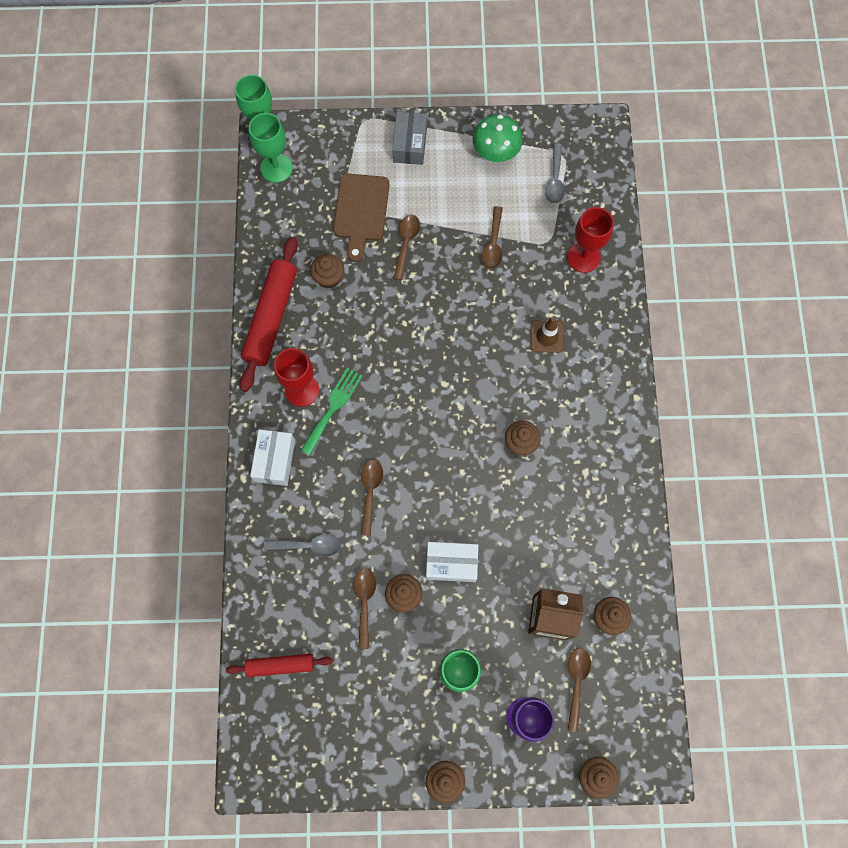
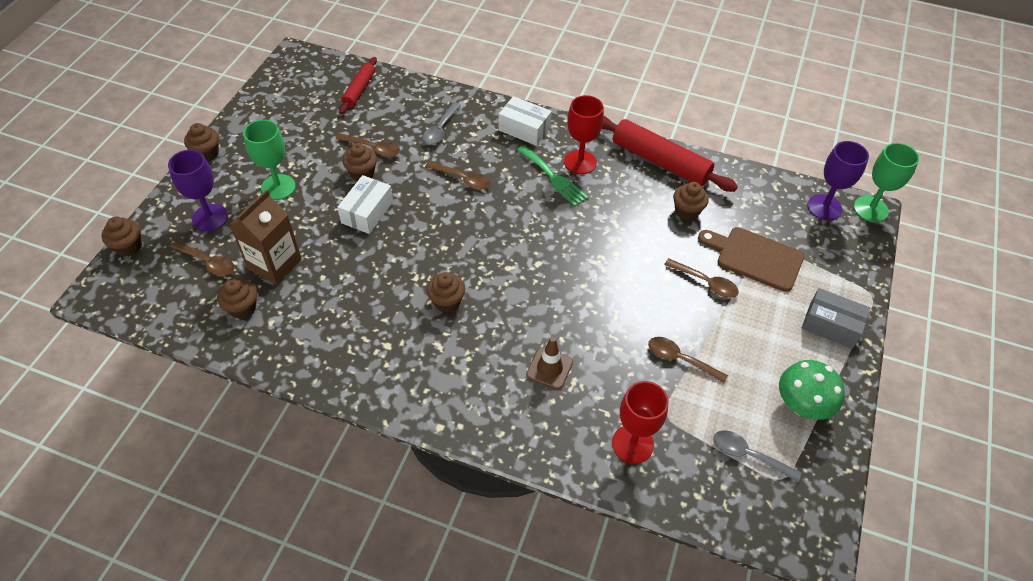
camera: 110 degrees right, 20 degrees down
green goblet [249,113,293,183] -> purple goblet [808,141,869,220]

